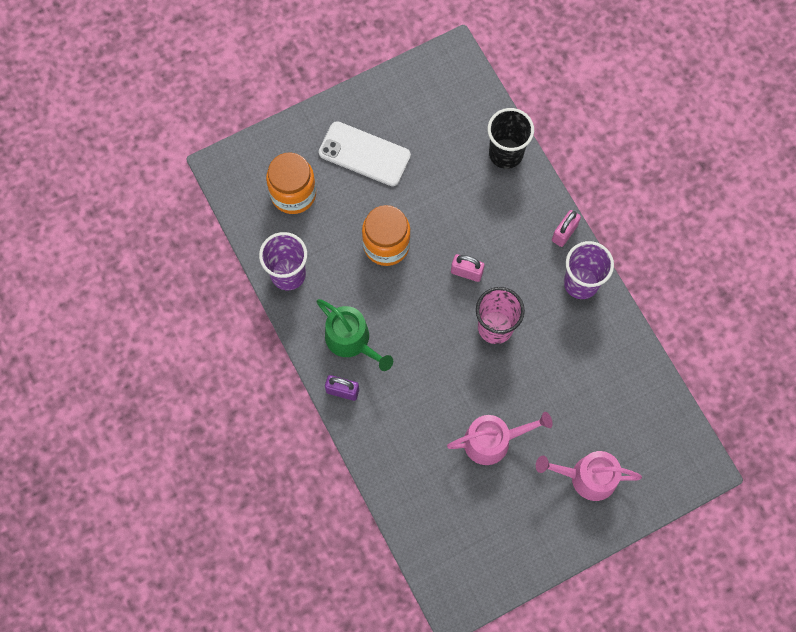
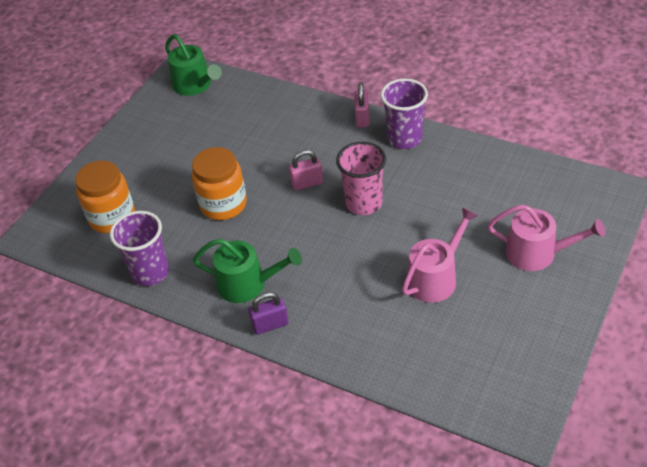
camera: 30 degrees left, 25 degrees down
white phone [319,121,411,186] -> none
black cup [488,108,534,169] -> none
pink watering can [536,451,642,501] -> pink watering can turned 135 degrees counterclockwise [488,205,606,271]
none -> green watering can [165,34,222,96]

